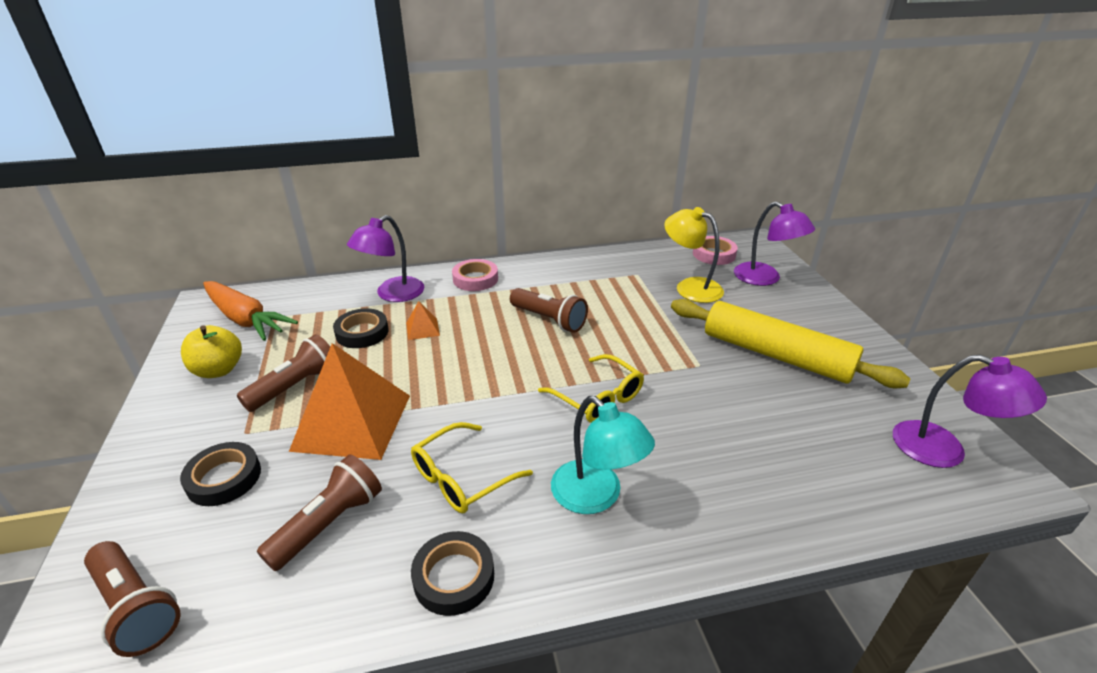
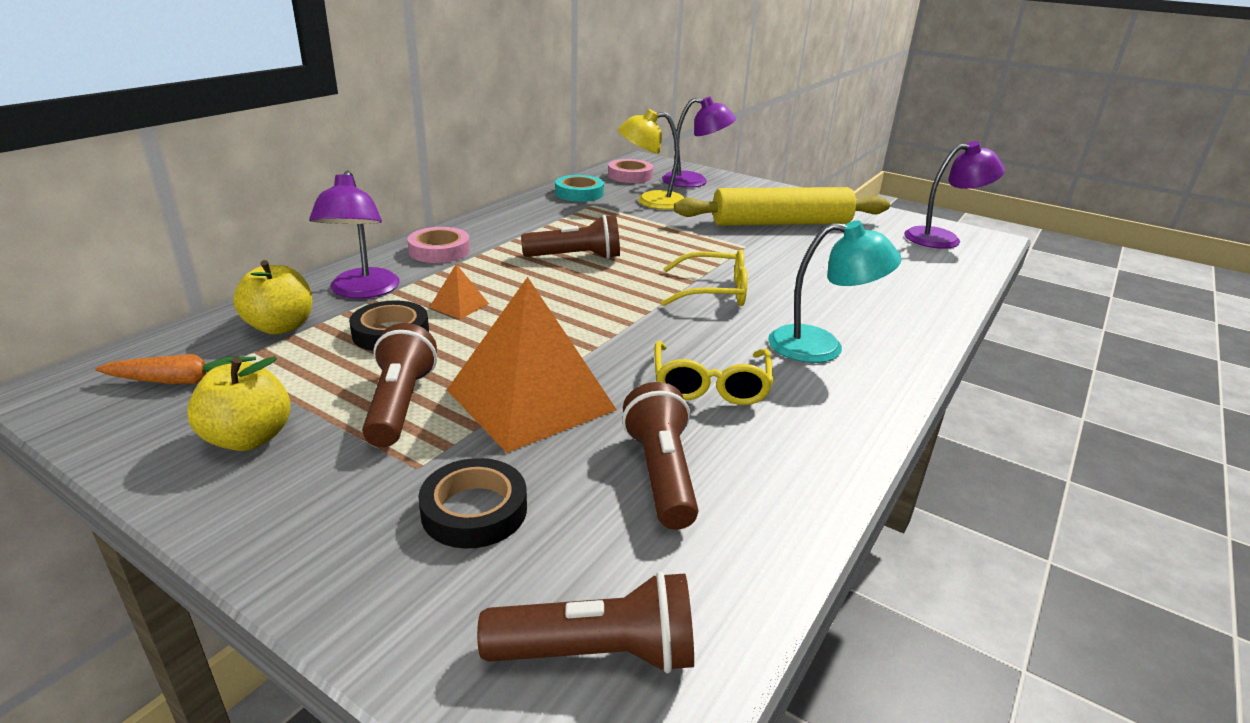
camera: 45 degrees left, 5 degrees down
orange carrot [203,281,298,341] -> orange carrot [95,354,256,384], size x0.60
black tape [411,531,494,616] -> none
none -> yellow apple [233,260,312,335]
none -> turquoise tape [555,175,604,202]

